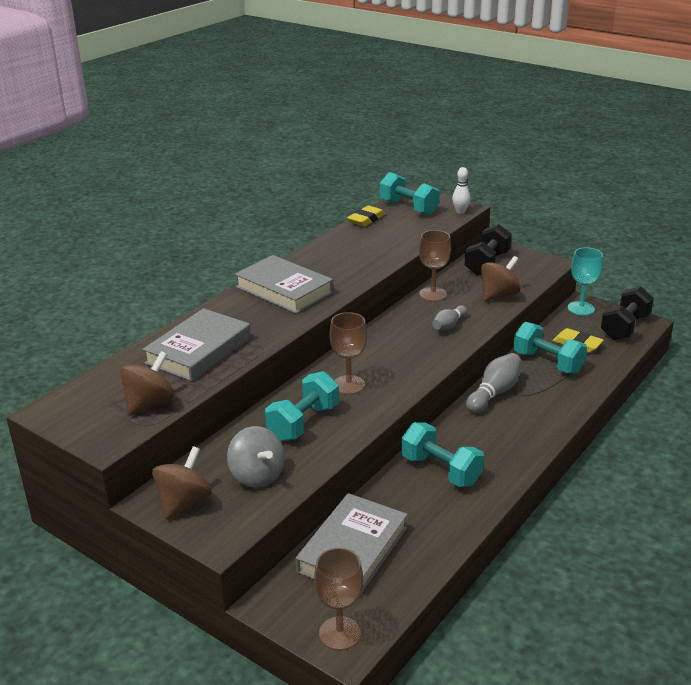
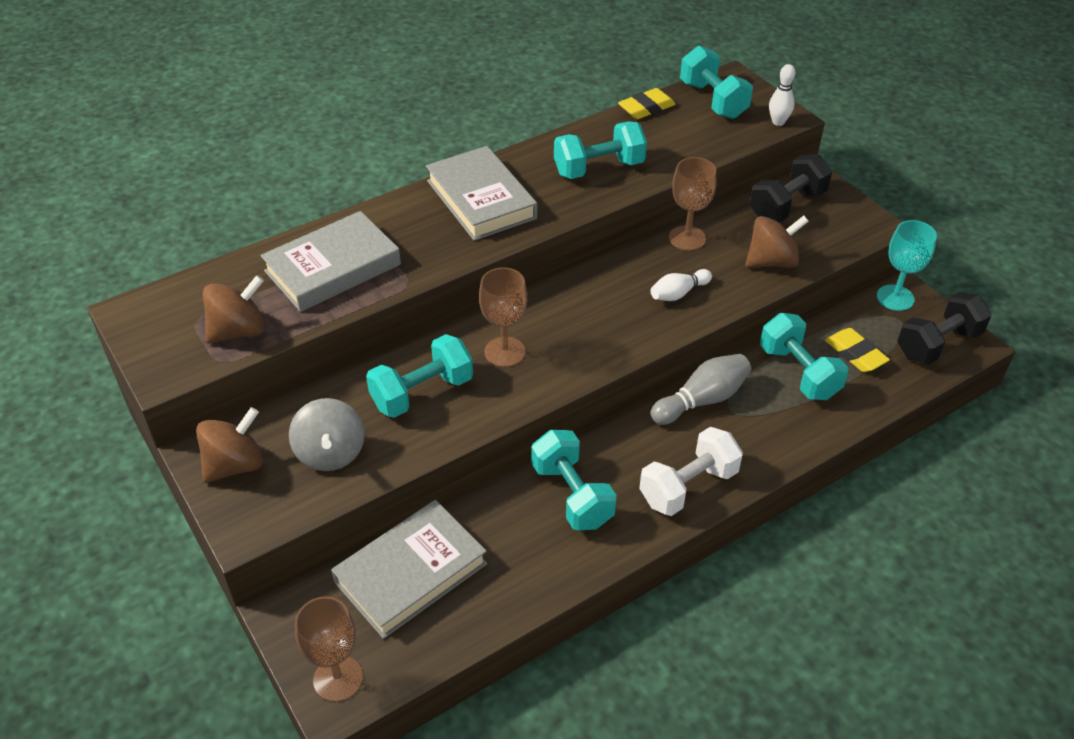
camera: 20 degrees right, 15 degrees up
grey bowling pin [432,305,467,330] -> white bowling pin [651,269,712,301]
none -> turquoise dumbbell [554,121,647,179]
none -> white dumbbell [639,427,743,516]

